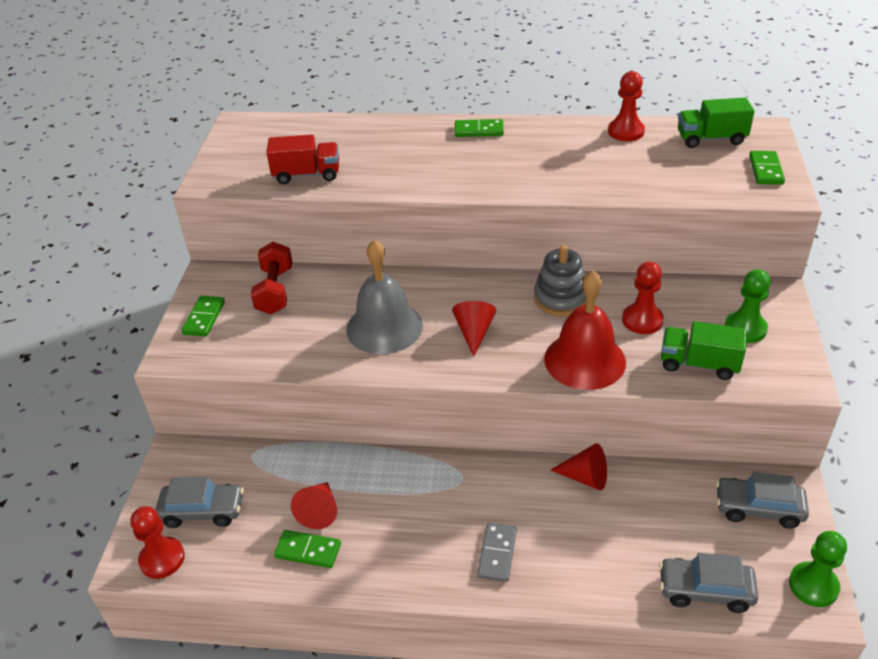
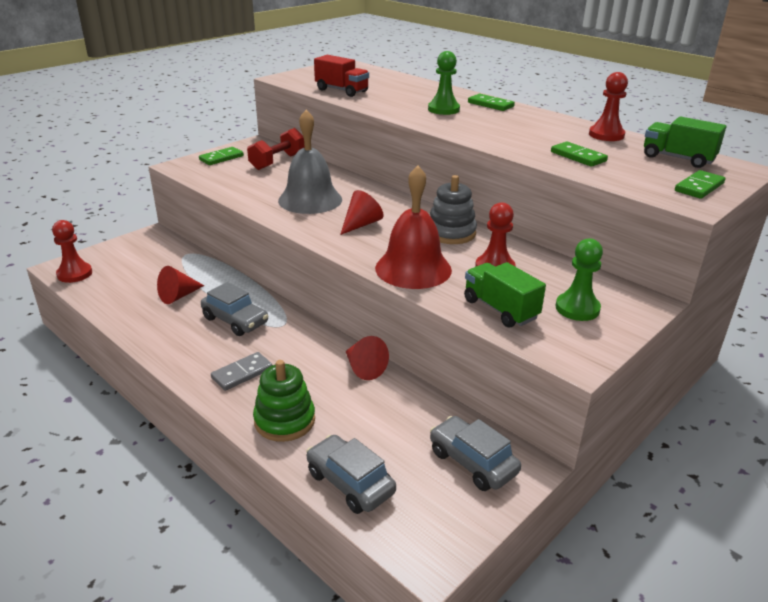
camera: 35 degrees right, 10 degrees down
grey car [155,477,244,528] -> grey car moved to [201,282,268,336]
green domino [274,530,341,568] -> green domino moved to [551,142,608,167]
green pawn [789,531,847,607] -> green pawn moved to [428,51,460,115]
none -> green stacking toy [253,360,315,442]

